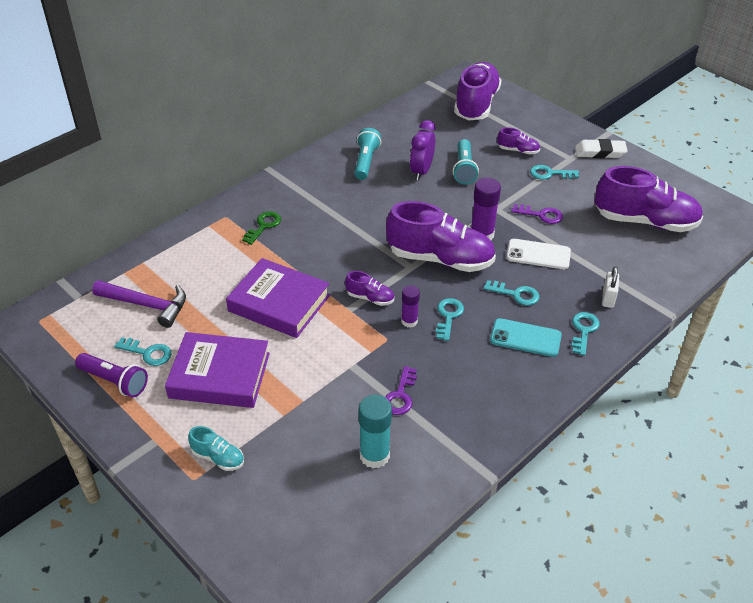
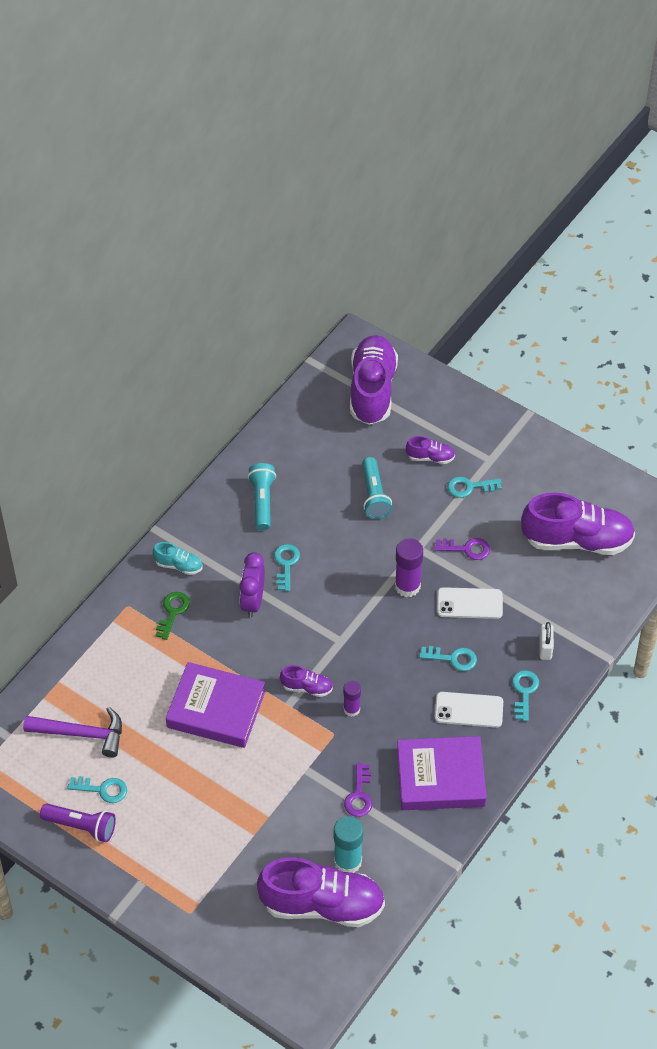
camera: 10 degrees left, 10 degrees up
purple book [165,332,270,408] -> purple book moved to [397,736,487,810]
turquoise shoe [188,426,244,471] -> turquoise shoe moved to [153,542,202,575]
purple shoe [386,201,496,272] -> purple shoe moved to [257,857,385,927]
purple clock [410,120,436,180] -> purple clock moved to [240,552,265,618]
turquoise key [436,298,464,341] -> turquoise key moved to [274,544,300,591]
turquoise phone [490,318,562,357] -> white phone [435,692,503,728]
white eraser [575,139,628,158] -> none

